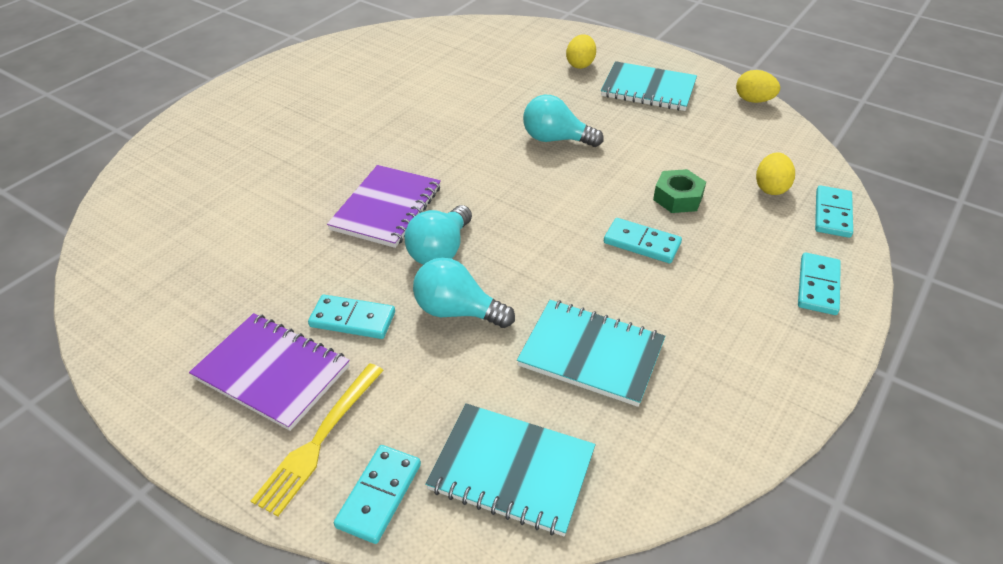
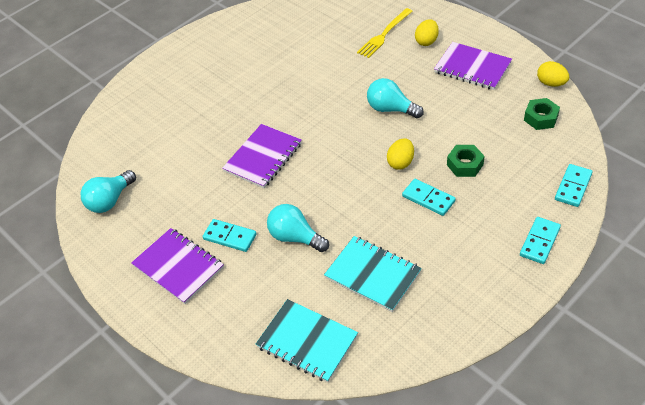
camera: 15 degrees right, 5 degrees up
yellow fork [251,363,384,516] -> yellow fork moved to [357,8,413,58]
turquoise domino [334,445,421,544] -> none
turquoise light bulb [404,205,472,265] -> turquoise light bulb moved to [81,170,136,213]
turquoise notebook [601,61,697,111] -> purple notebook [434,42,512,90]
yellow egg [756,152,795,195] -> yellow egg moved to [387,138,414,170]
none -> green nut [524,98,560,130]

